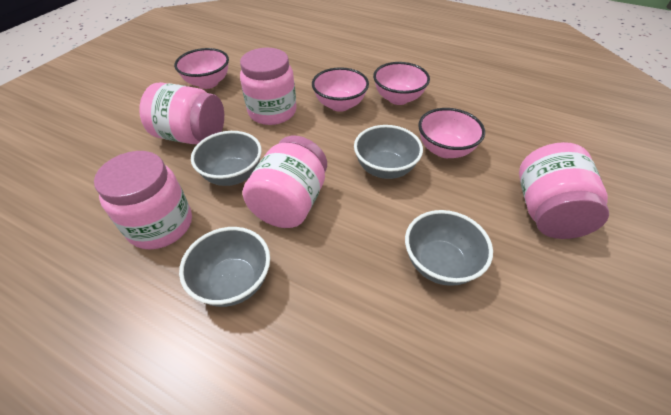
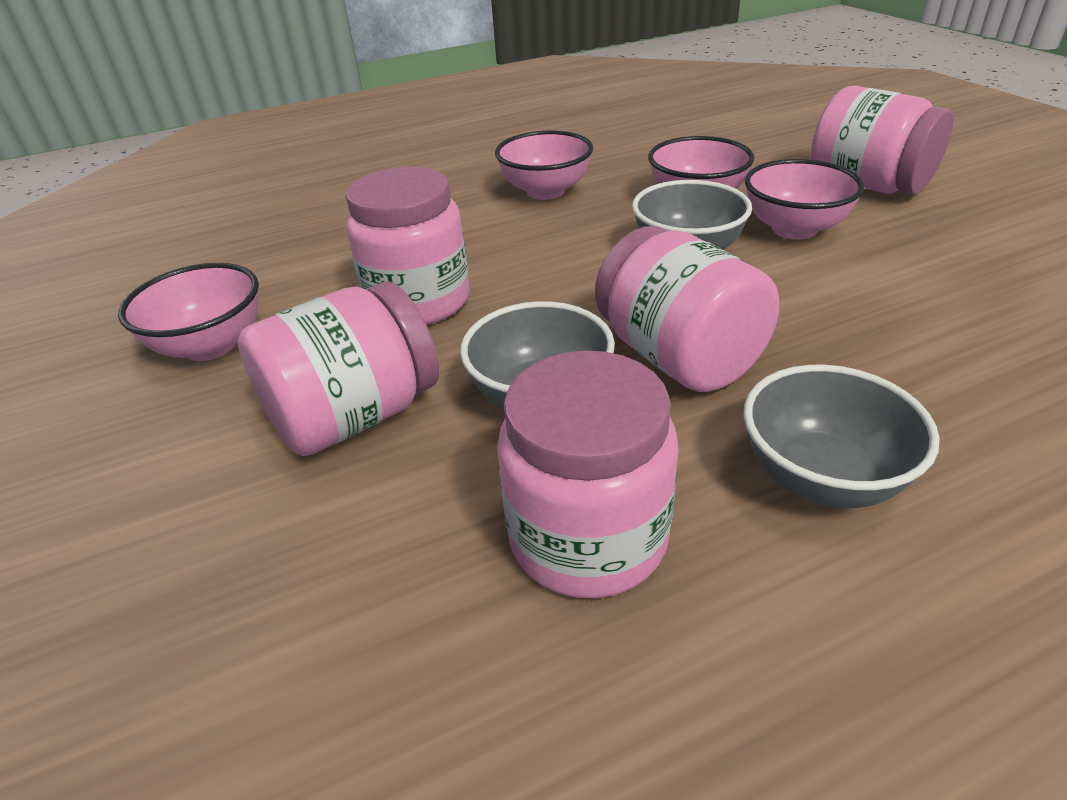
camera: 50 degrees left, 10 degrees down
pink bowl [312,67,369,112] -> pink bowl moved to [745,159,865,240]
grey bowl [405,210,493,286] -> none

